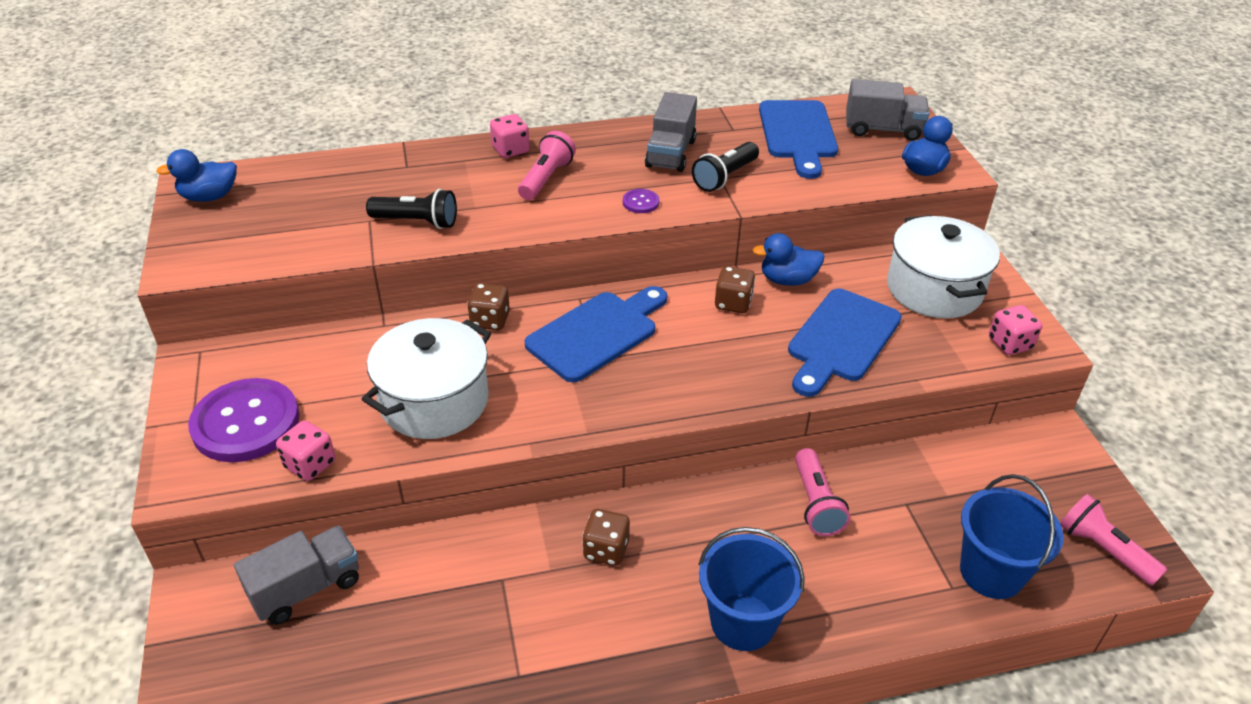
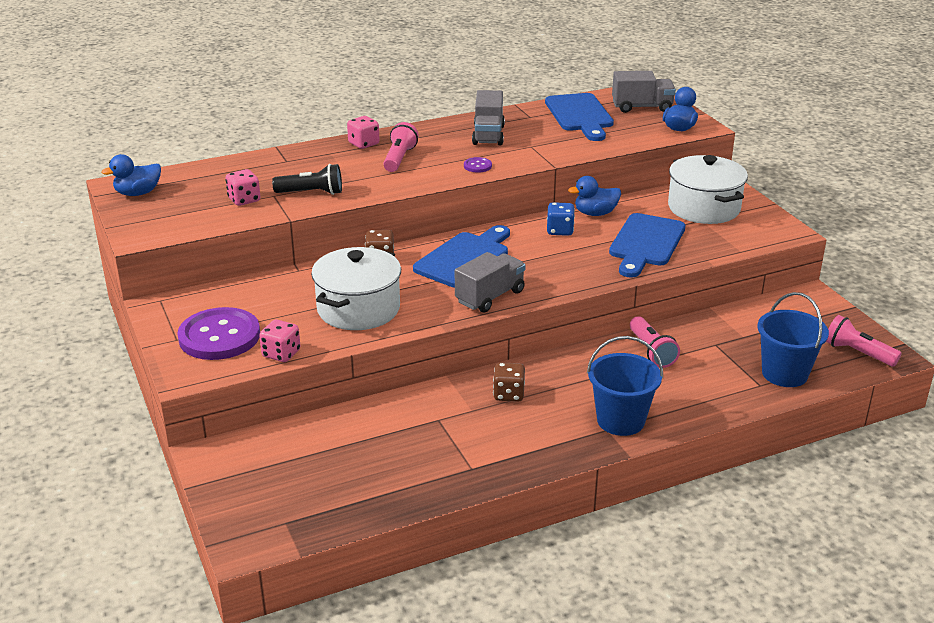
camera: 10 degrees left, 10 degrees down
grey truck [234,526,359,625] -> grey truck moved to [455,252,525,313]
black flashlight [692,142,759,192] -> none
brown dice [715,266,755,313] -> blue dice [547,202,575,236]
pink dice [989,305,1042,355] -> pink dice moved to [226,169,261,206]

